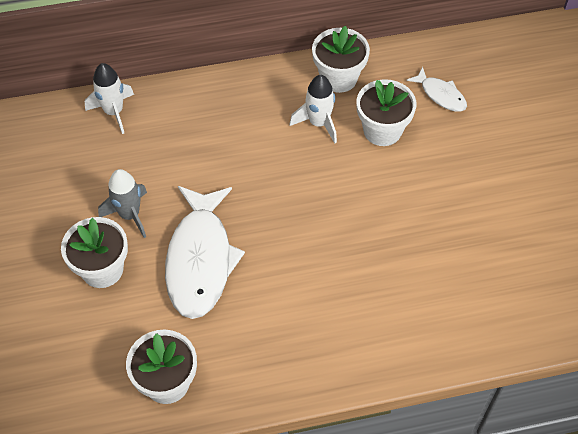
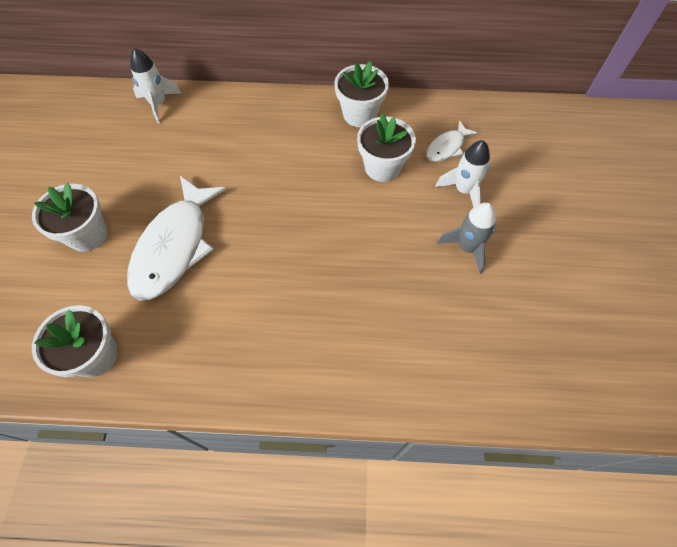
camera: 15 degrees right, 5 degrees up
grey rocket [98,169,147,238] -> grey rocket moved to [437,202,496,274]
white rocket [289,75,337,143] -> white rocket moved to [436,140,490,207]
white fish [406,67,467,112] -> white fish turned 75 degrees clockwise [426,121,477,162]

